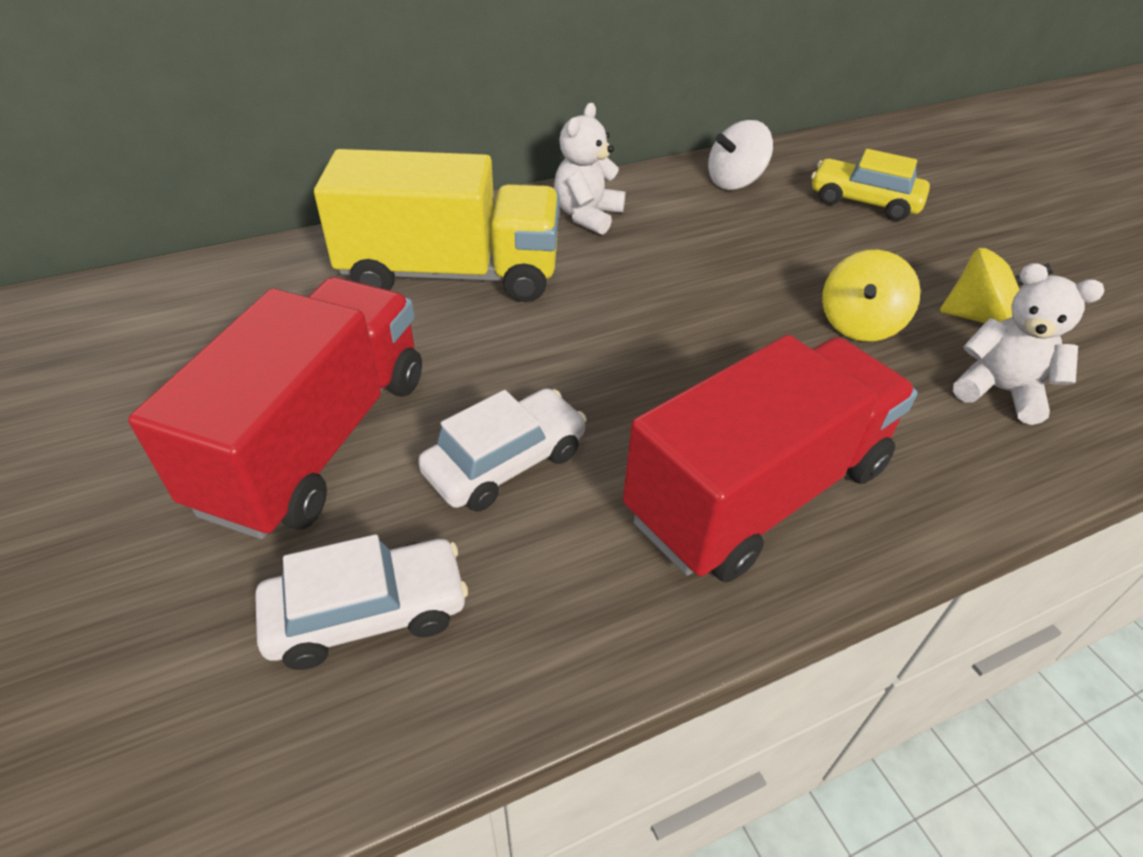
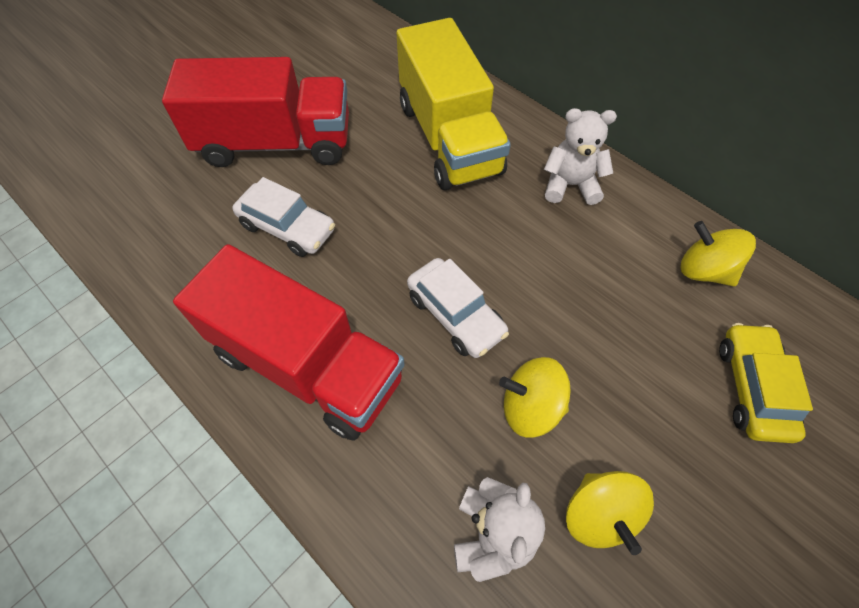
camera: 70 degrees right, 15 degrees up
white car [255,534,468,670] -> white car moved to [407,258,509,358]
white spinning top [708,120,773,190] -> yellow spinning top [681,221,756,286]

